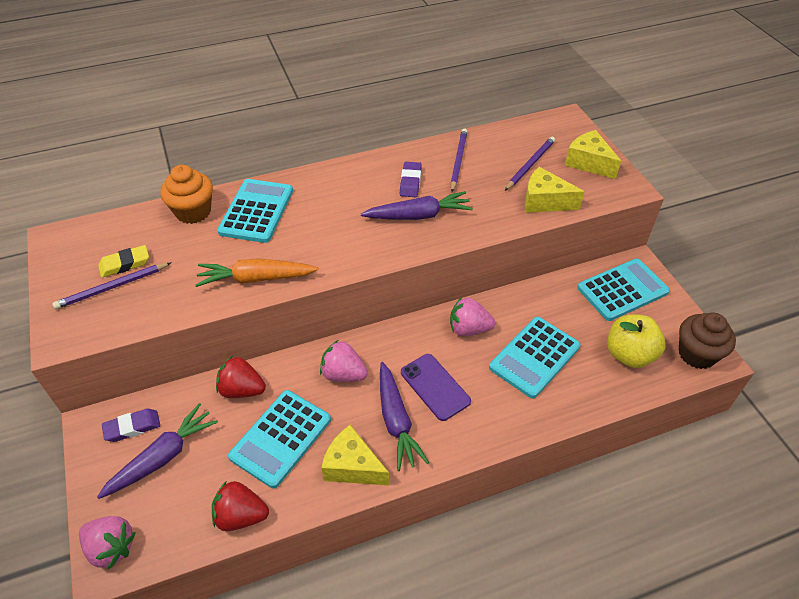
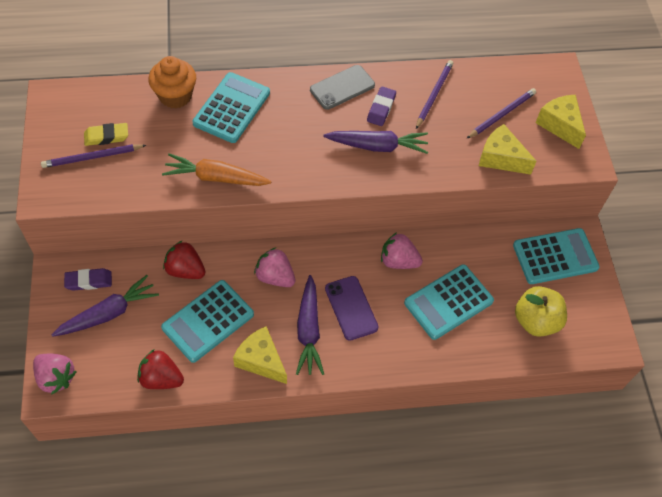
camera: 10 degrees right, 10 degrees up
brown cupcake [679,312,736,369] -> none
none -> grey phone [310,65,375,110]

